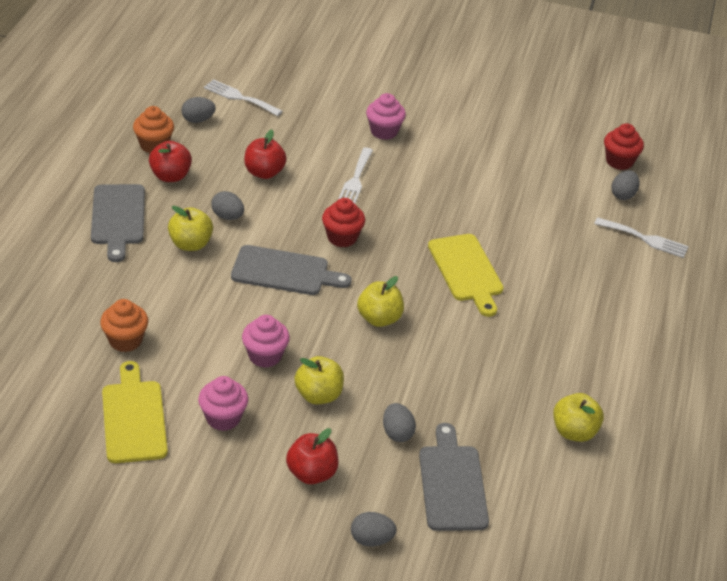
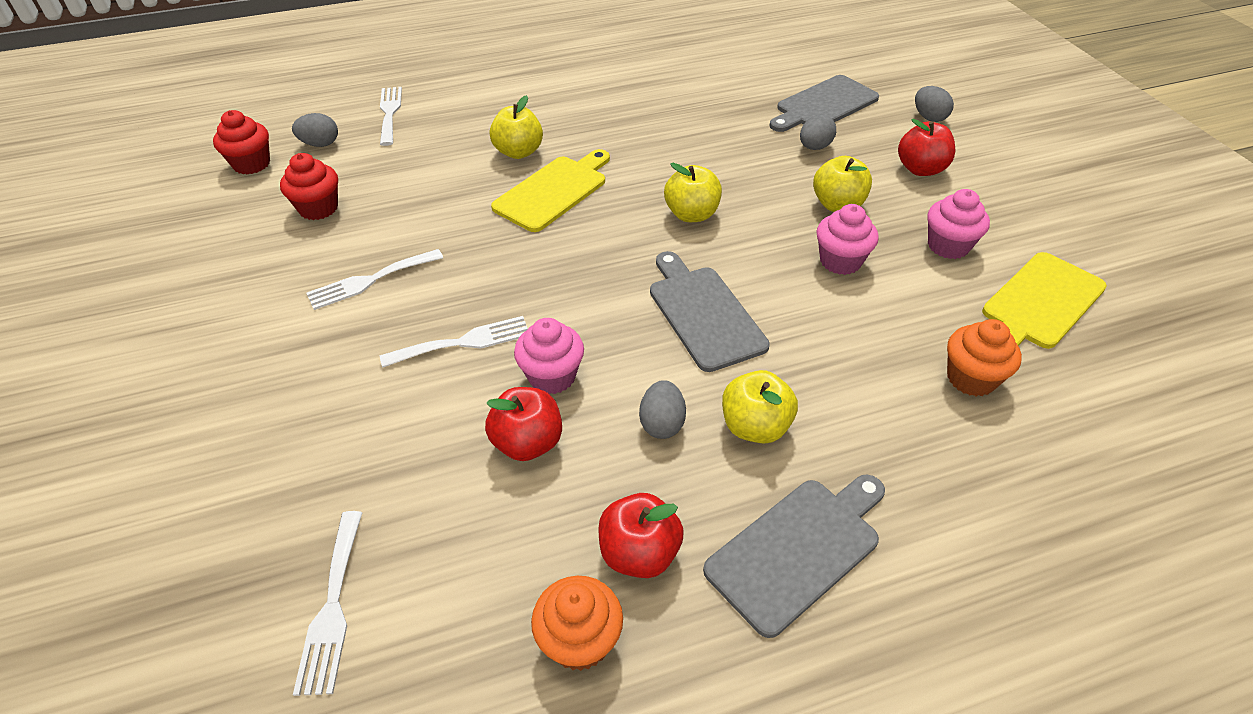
camera: 120 degrees left, 5 degrees up
grey egg [182,97,216,123] -> none
red cupcake [322,198,365,248] -> red cupcake moved to [280,153,338,220]
pink cupcake [366,93,406,140] -> pink cupcake moved to [514,318,584,394]
yellow apple [553,393,604,442] -> yellow apple moved to [490,95,543,159]
none -> white fork [306,249,443,310]

